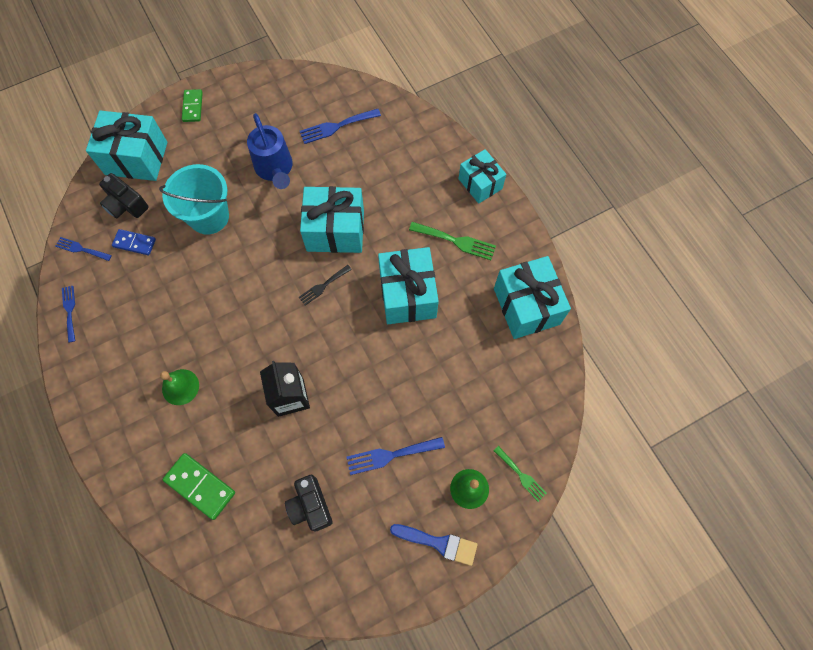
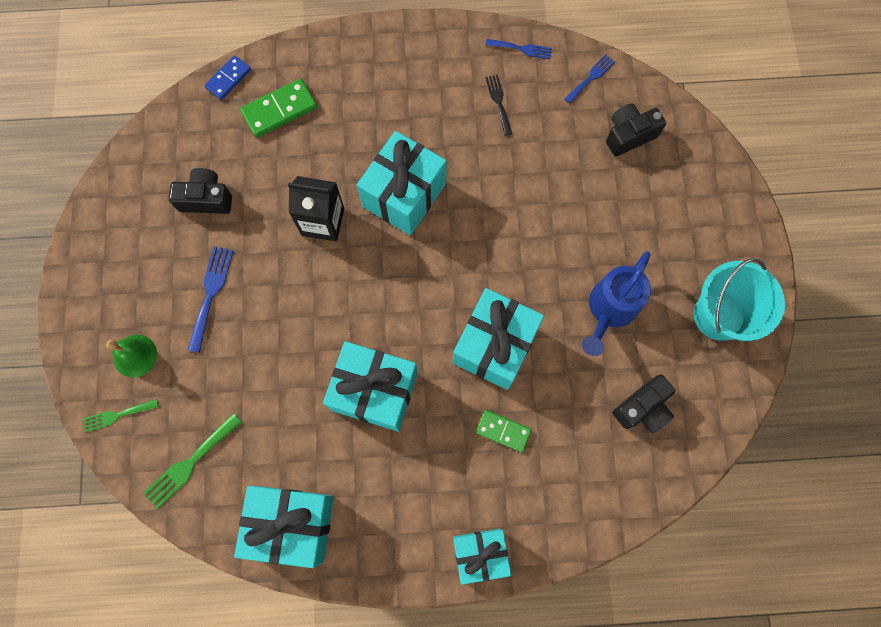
camera: 115 degrees right, 5 degrees up
turquoise gift [86,110,167,181] -> turquoise gift moved to [357,131,447,235]
blue domino [112,229,156,255] -> blue domino moved to [204,55,251,100]
turquoise bucket [159,164,229,235] -> turquoise bucket moved to [694,258,785,341]
green bell [160,369,199,405] -> none
green domino [182,89,203,122] -> green domino moved to [476,410,532,452]
blue watering can [247,113,293,189] -> blue watering can turned 60 degrees counterclockwise [582,251,651,356]
black fork [299,265,352,306] -> black fork moved to [485,74,512,136]
blue fork [300,109,381,144] -> black camera [612,374,676,434]
blue brush [390,524,478,566] -> none
green fork [409,222,496,260] -> green fork moved to [143,413,242,509]

